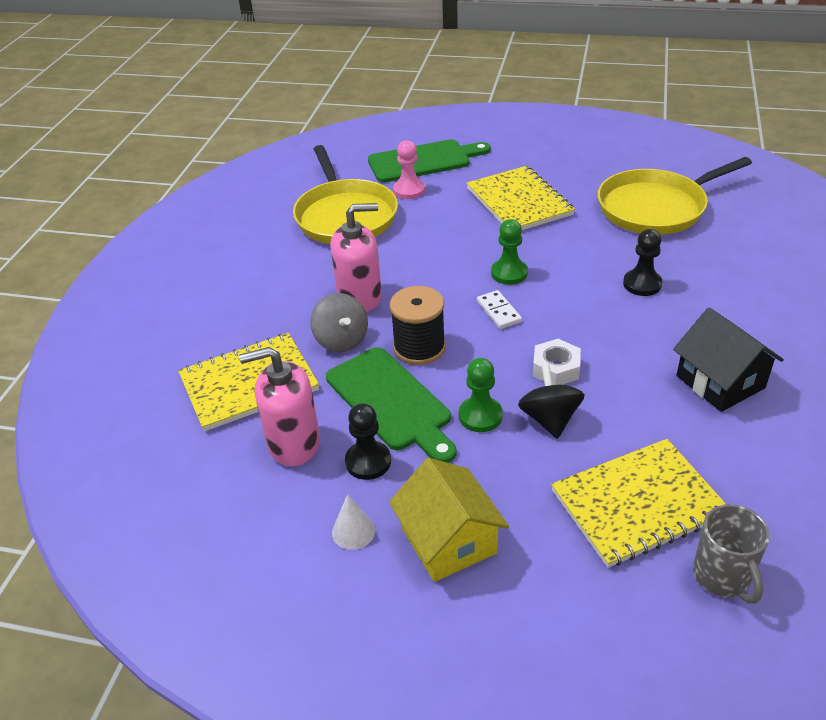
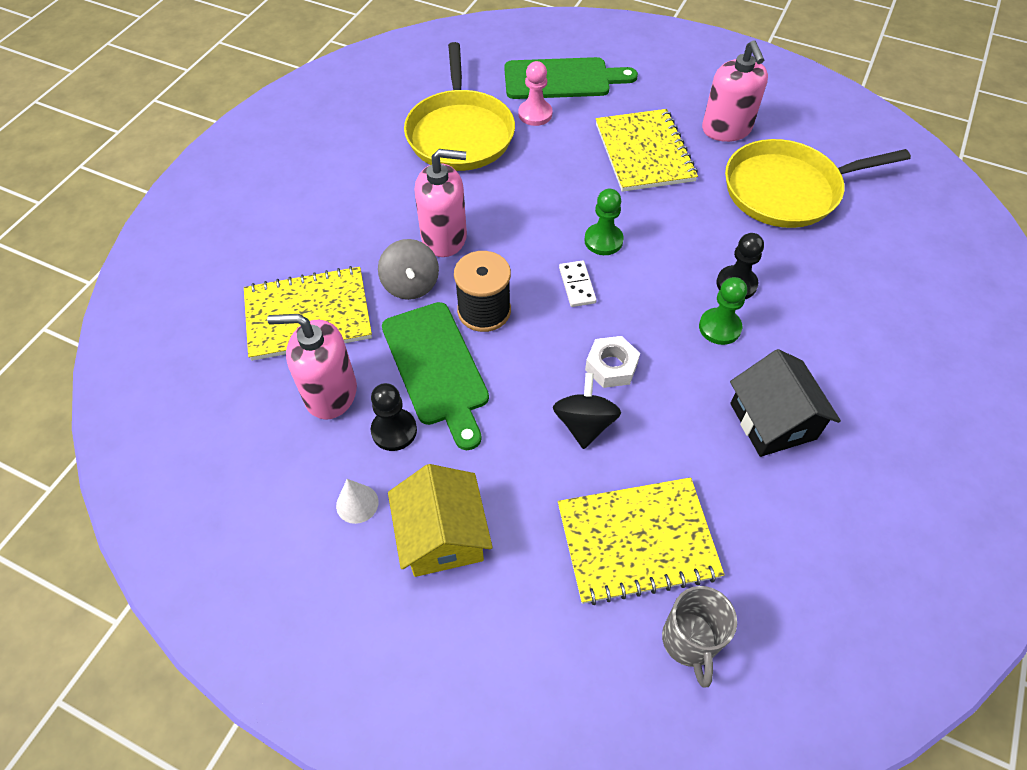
camera: 10 degrees right, 15 degrees up
green pawn [459,358,503,432] -> green pawn moved to [699,277,747,345]
none -> pink soap dispenser [702,40,768,142]

